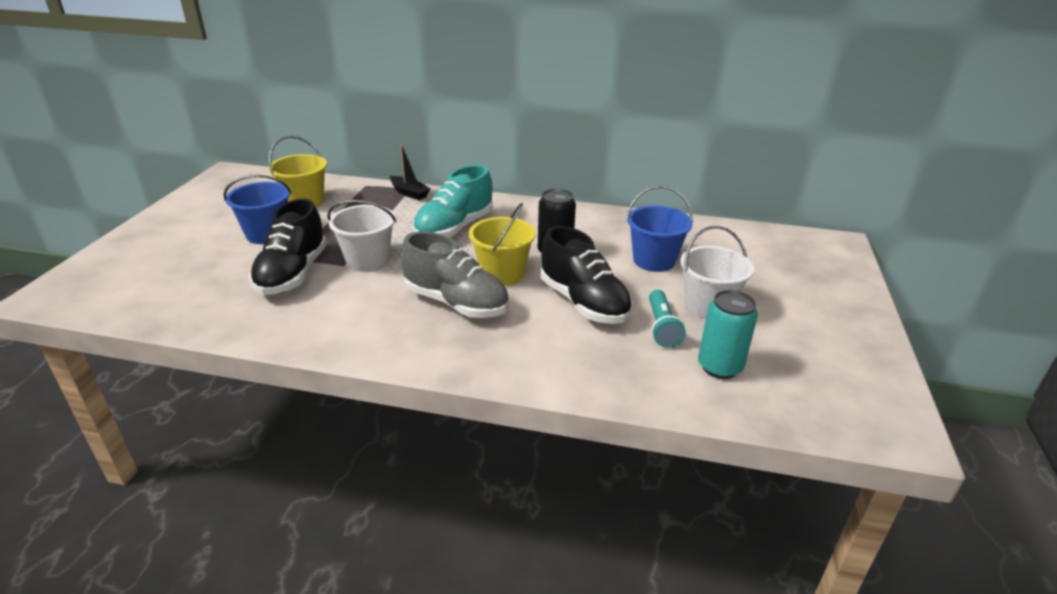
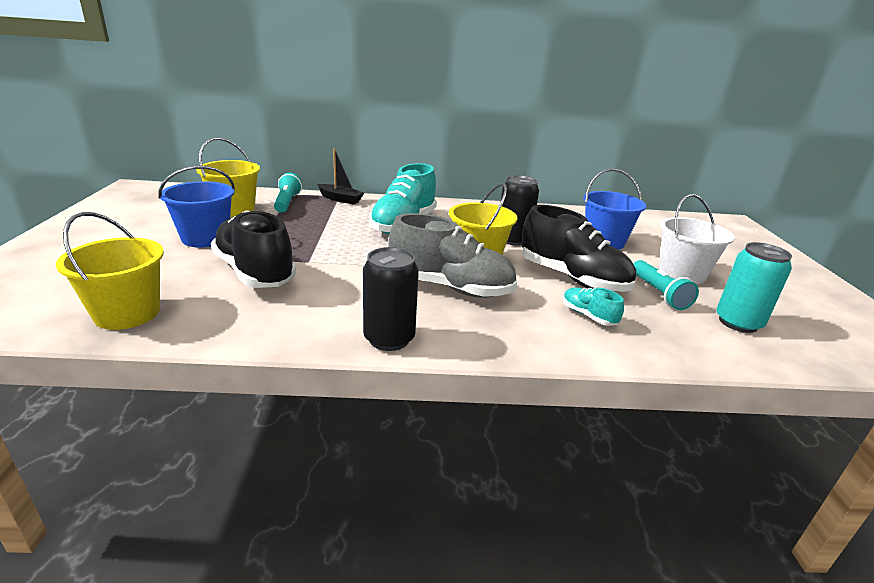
camera: 15 degrees left, 5 degrees down
black shoe [249,199,327,295] -> black shoe turned 150 degrees clockwise [211,211,296,288]
white bucket [327,200,396,272] -> none
none -> yellow bucket [56,212,164,330]
none -> turquoise flashlight [274,173,302,213]
none -> black can [363,247,419,351]
none -> turquoise shoe [563,287,624,326]

